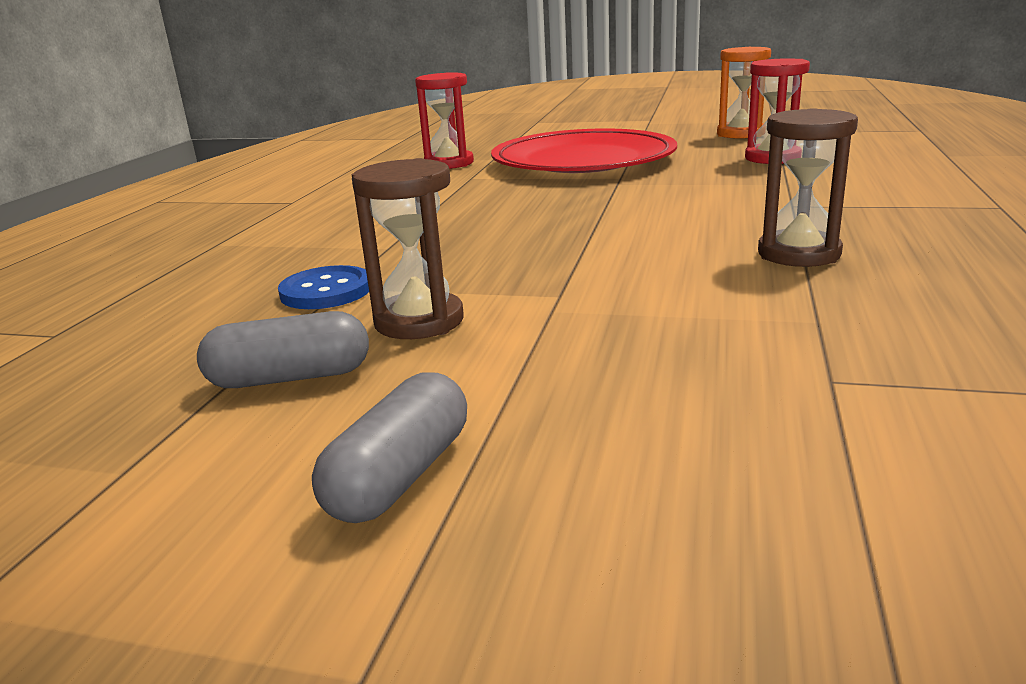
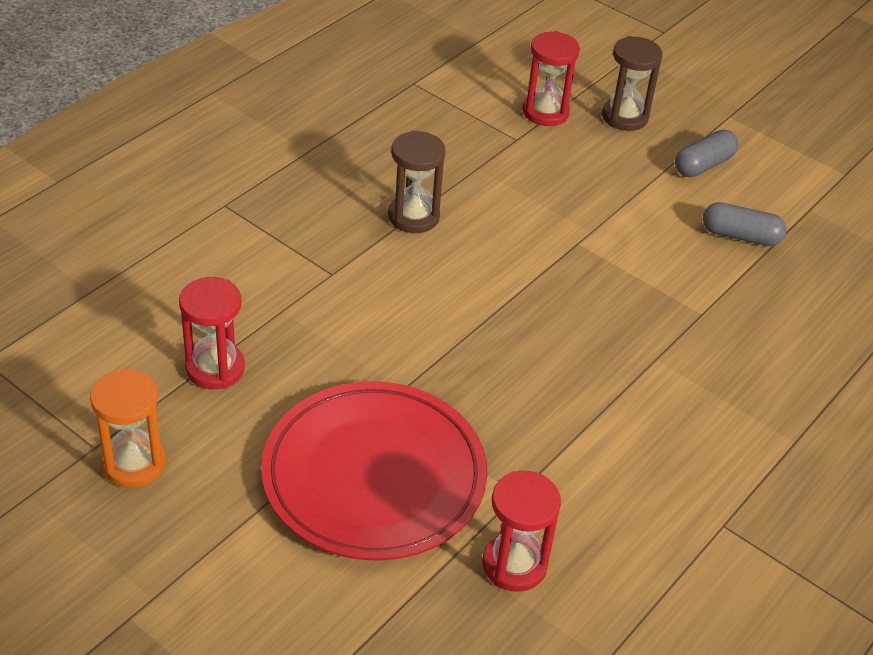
camera: 160 degrees left, 20 degrees up
blue button [278,265,369,309] -> none
brown hourglass [351,158,464,339] -> brown hourglass moved to [602,36,662,131]
none -> red hourglass [523,31,580,126]

